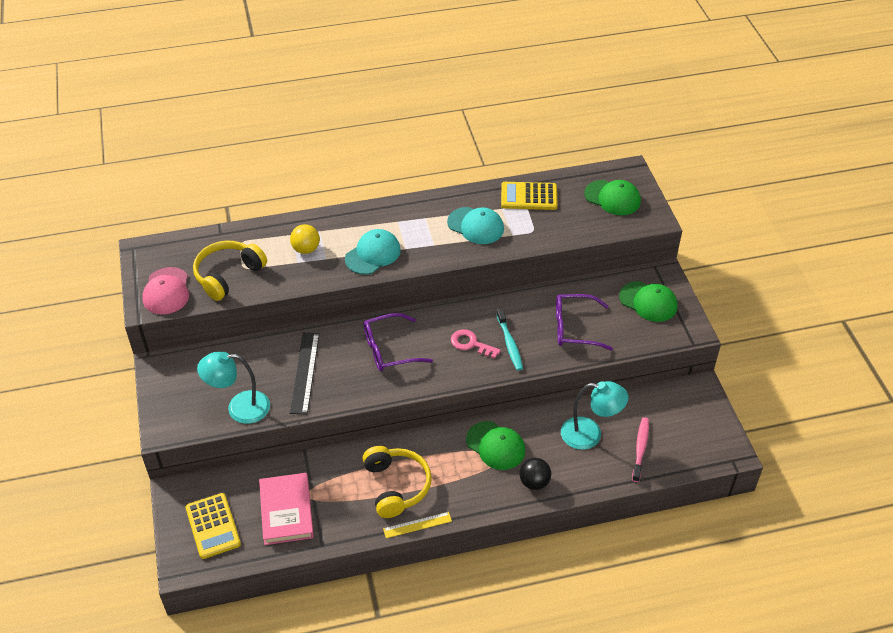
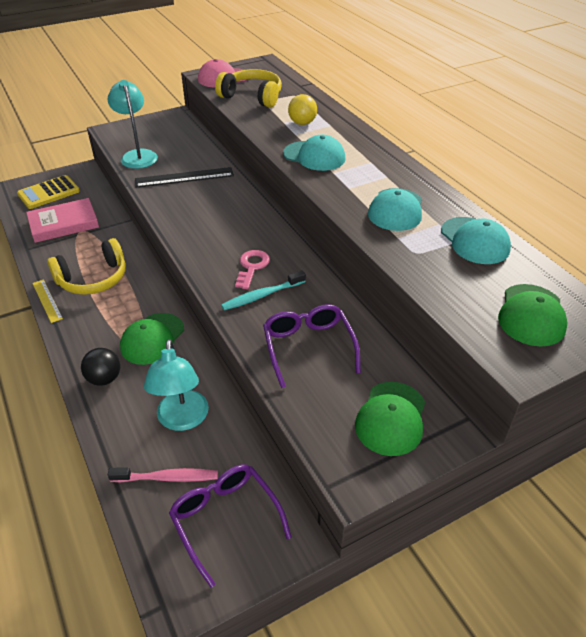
camera: 75 degrees right, 5 degrees down
purple glasses [364,313,433,371] -> purple glasses moved to [169,465,292,587]
yellow calculator [501,182,558,210] -> turquoise cap [441,217,511,264]

